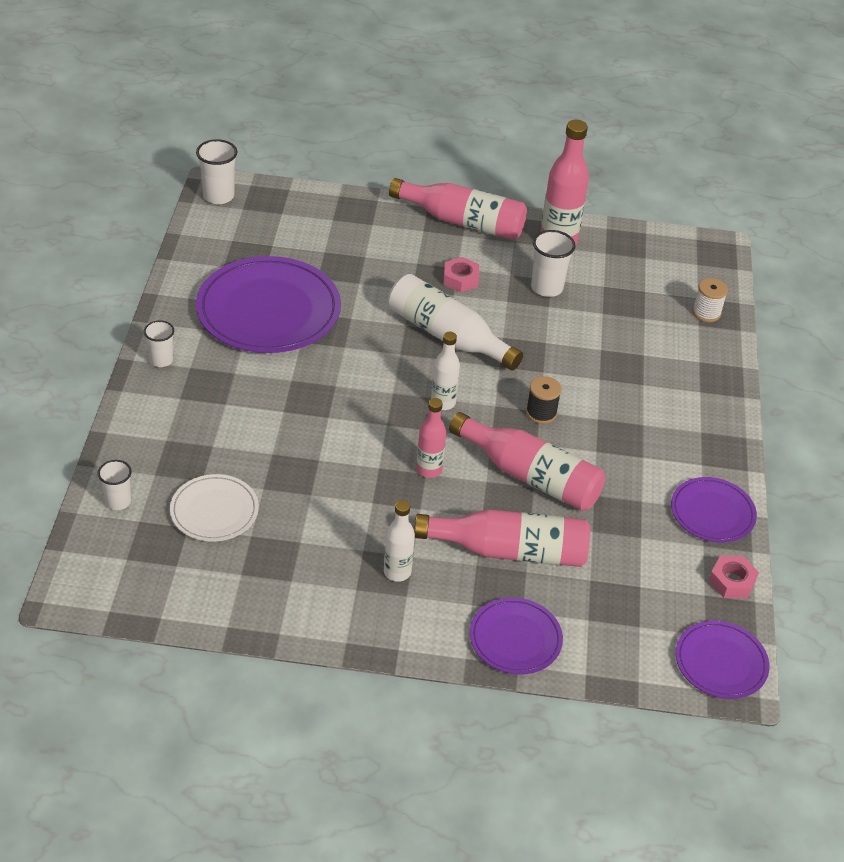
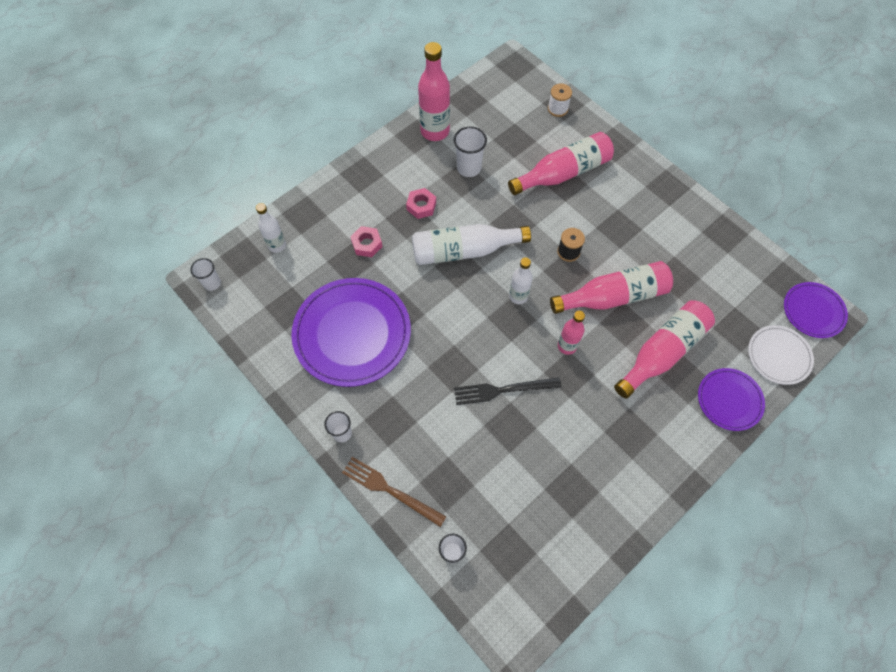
camera: 45 degrees left, 20 degrees up
white plate [170,474,259,541] -> white plate moved to [748,325,814,385]
white cup [196,139,238,204] -> white cup [190,258,221,291], size x0.66
white bottle [384,500,415,582] -> white bottle moved to [256,203,286,253]
pink bottle [389,178,527,240] -> pink bottle moved to [508,132,614,195]
purple plate [671,477,757,543] -> none
pink nut [709,555,759,598] -> pink nut moved to [350,226,383,257]
none -> brown fork [342,457,447,527]
none -> black fork [454,378,562,405]

